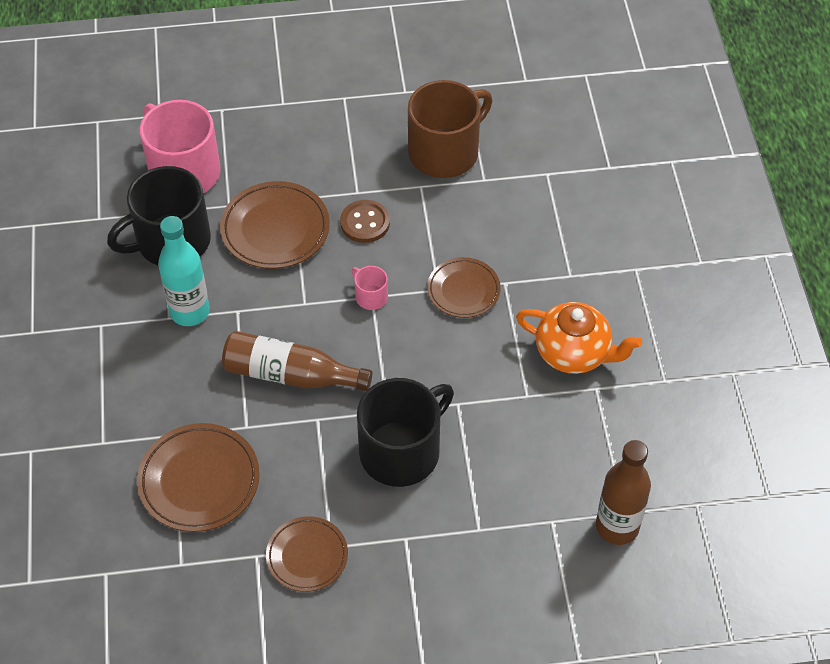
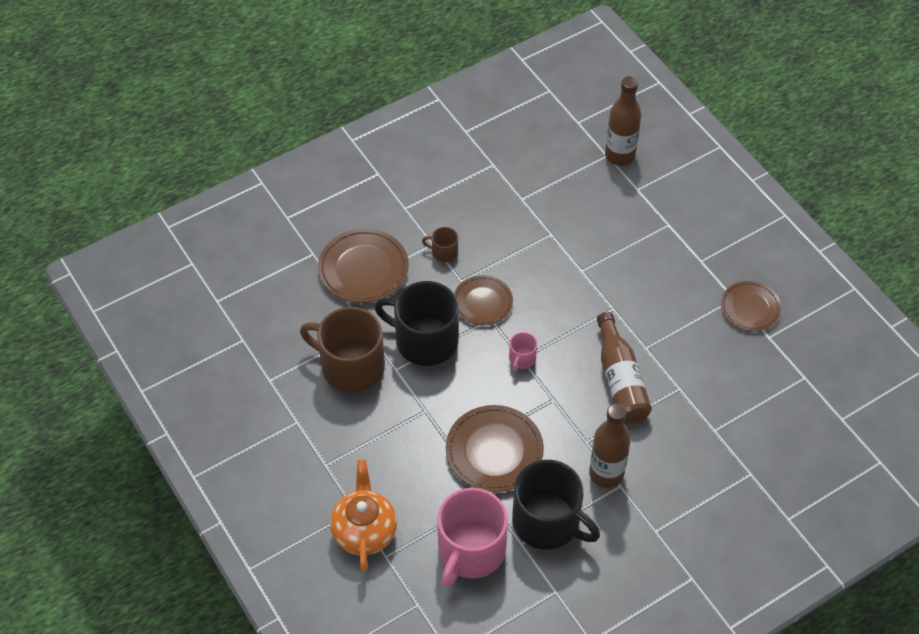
camera: 115 degrees left, 0 degrees up
brown plate [137,423,260,532] -> brown plate moved to [318,228,409,303]
turquoise bottle [158,216,210,326] -> brown bottle [589,403,631,488]
brown button [340,200,390,243] -> none
black mug [357,378,454,487] -> black mug moved to [374,281,459,366]
orange teapot [516,302,642,374] -> orange teapot moved to [330,459,397,572]
none -> brown mug [422,227,458,262]

